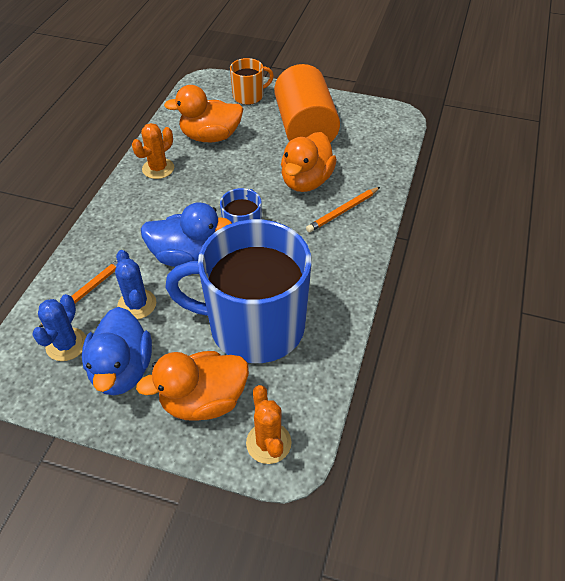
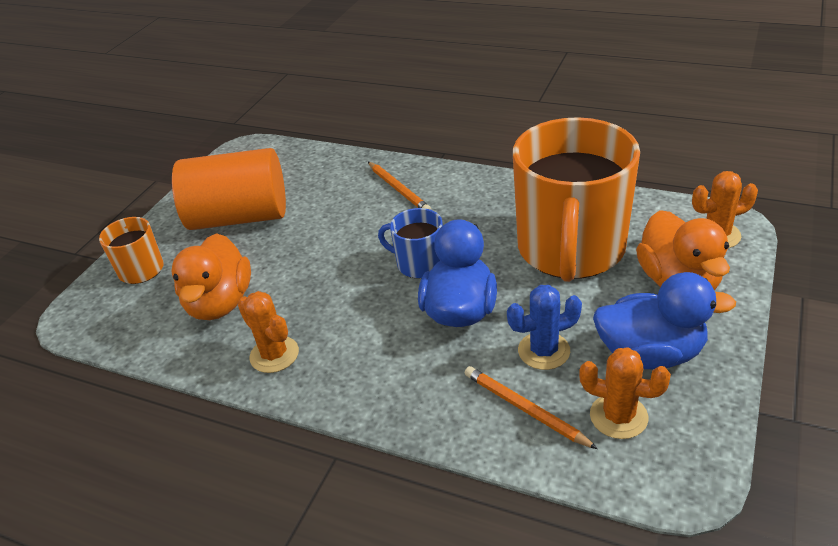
camera: 80 degrees left, 10 degrees down
blue cactus [32,294,86,361] -> orange cactus [579,347,671,439]
blue mug [165,219,312,363] -> orange mug [513,117,640,282]
orange duck [281,132,337,192] -> none

